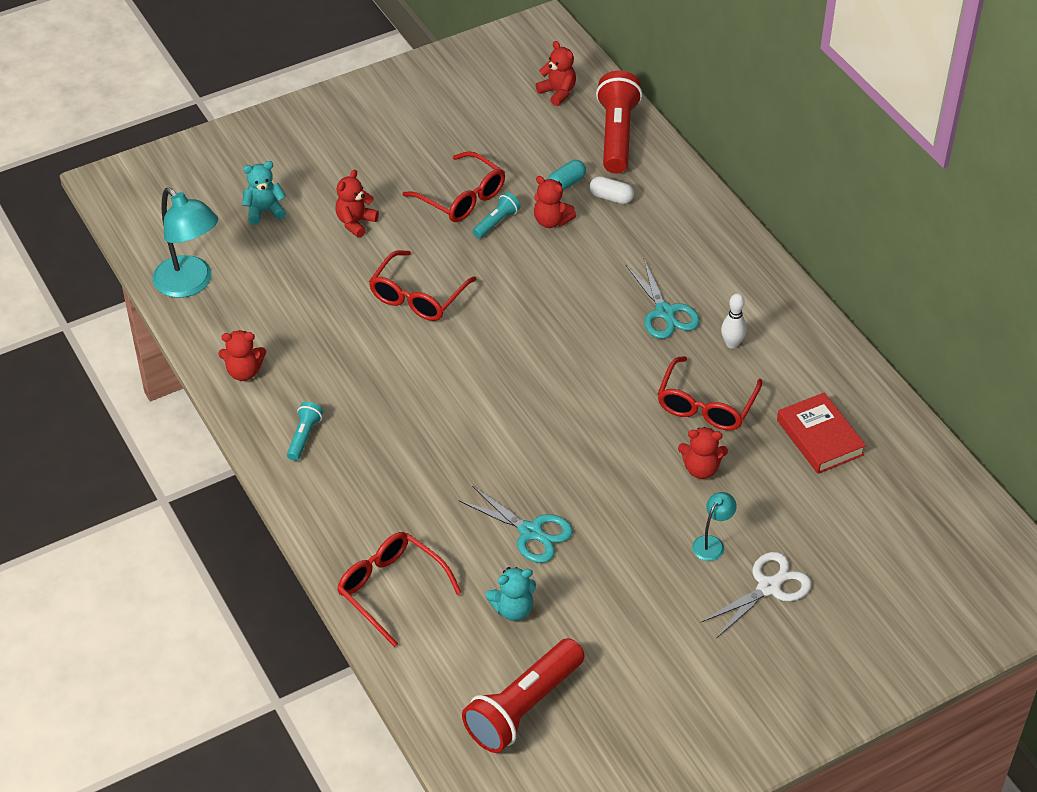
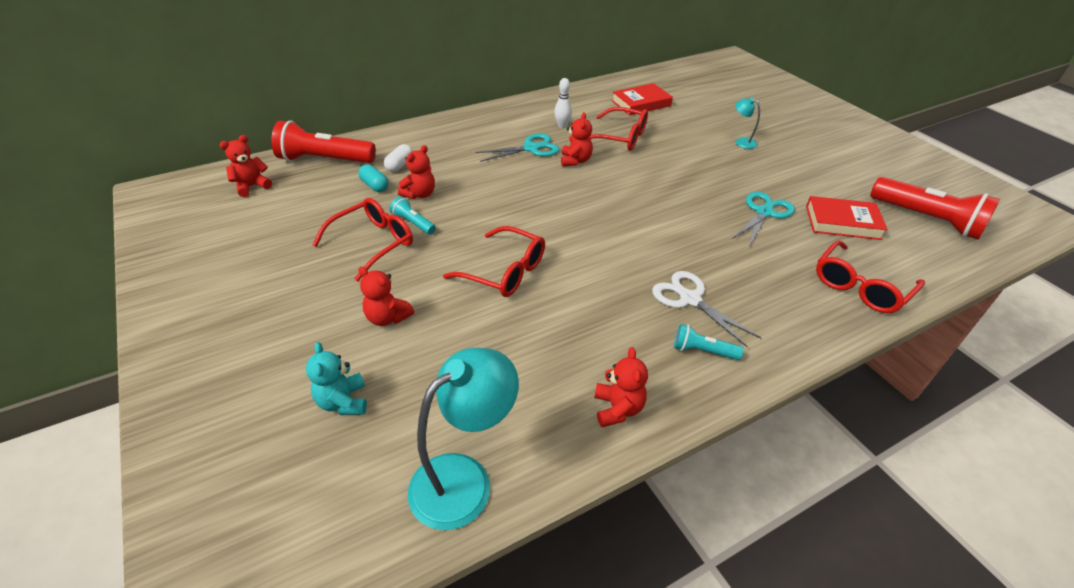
camera: 90 degrees left, 5 degrees down
turquoise teddy bear [486,567,536,621] -> red book [806,196,888,240]
red teddy bear [678,427,728,479] -> red teddy bear moved to [561,112,593,166]
white scissors [700,552,812,638] -> white scissors moved to [652,271,761,348]

